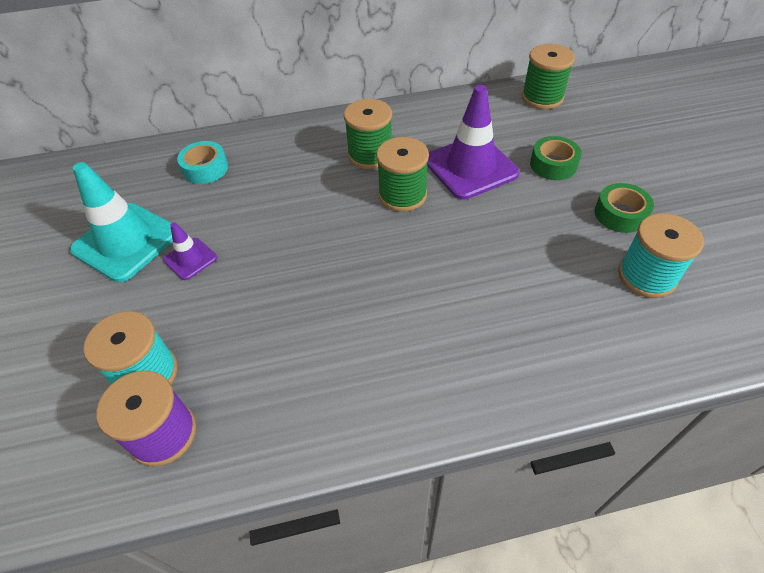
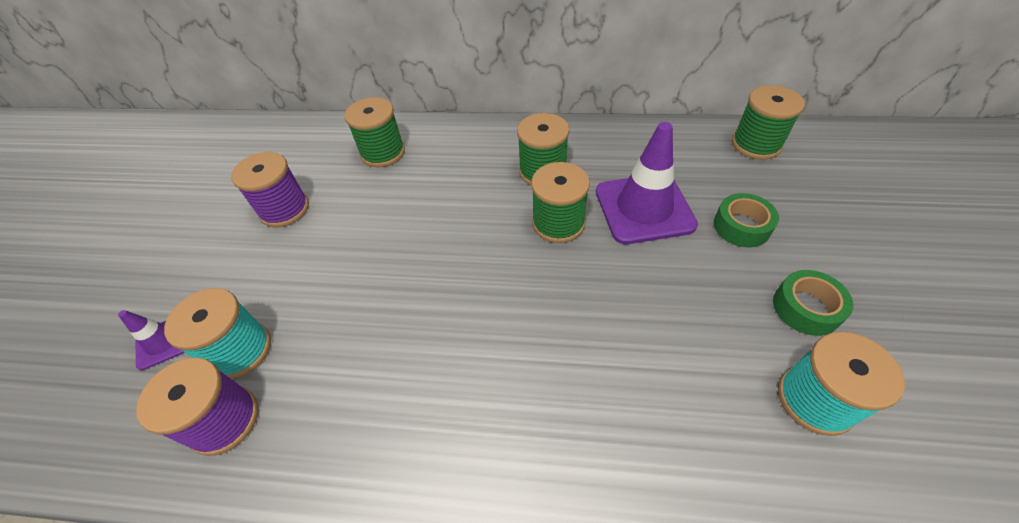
camera: 20 degrees right, 0 degrees up
turquoise traffic cone [70,162,172,282] -> purple spool [231,152,309,227]
purple traffic cone [163,222,217,280] -> purple traffic cone moved to [118,310,185,370]
turquoise tape [177,141,228,184] -> green spool [344,97,405,167]

